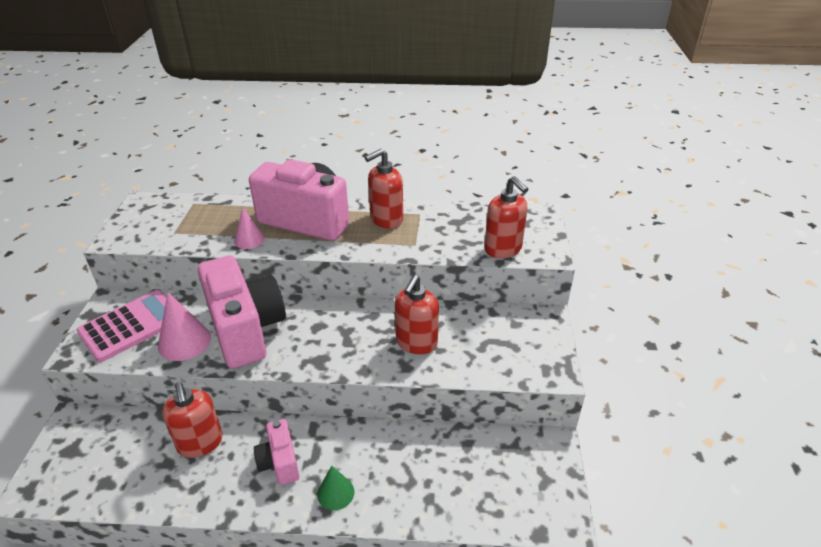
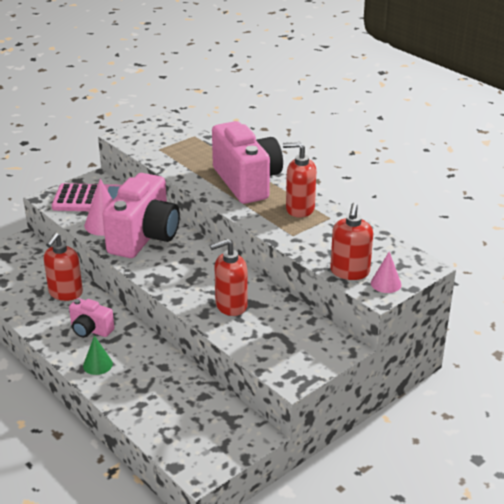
camera: 45 degrees right, 5 degrees down
pink cone [234,207,265,249] -> pink cone moved to [371,252,401,293]
pink camera [254,419,299,485] -> pink camera turned 90 degrees counterclockwise [69,298,114,338]

